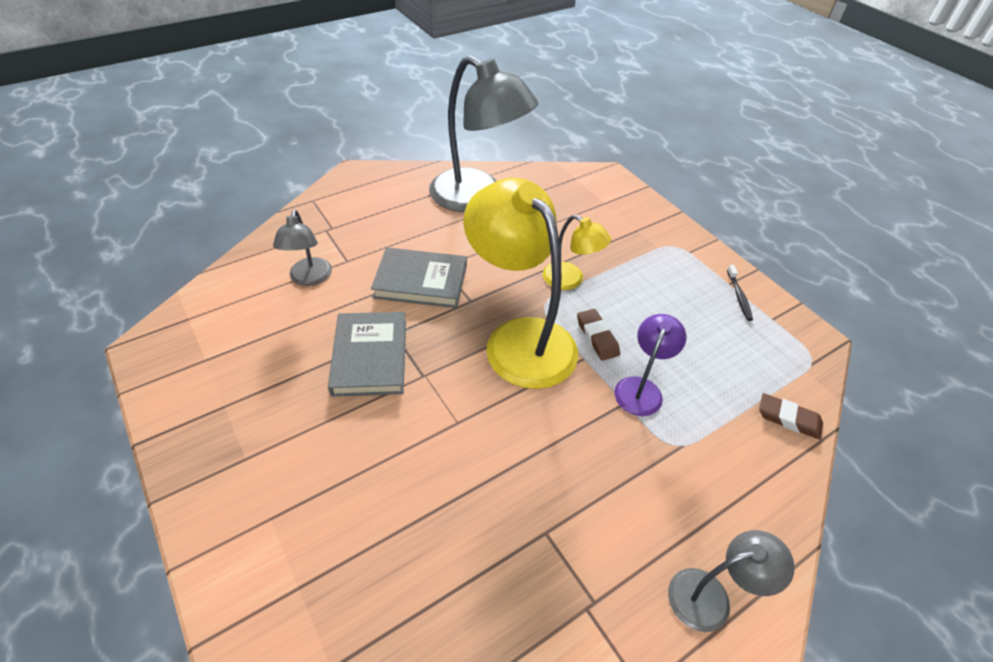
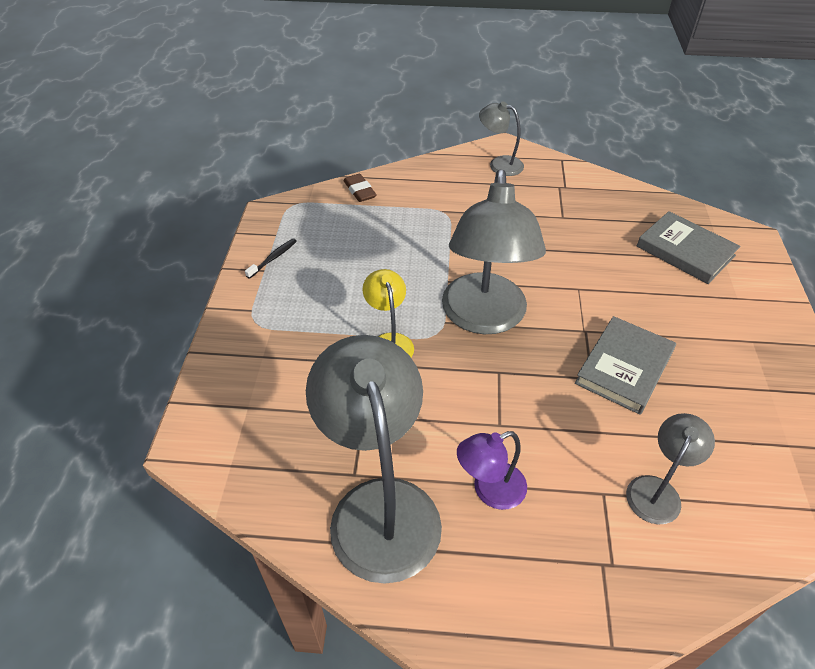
camera: 140 degrees left, 0 degrees up
grey book [371,247,467,308] -> grey book moved to [637,211,740,284]
yellow lamp [463,178,578,389] -> grey lamp [442,170,546,334]
brown eraser [577,309,620,361] -> none
purple lamp [614,314,686,416] -> purple lamp moved to [457,431,527,510]

